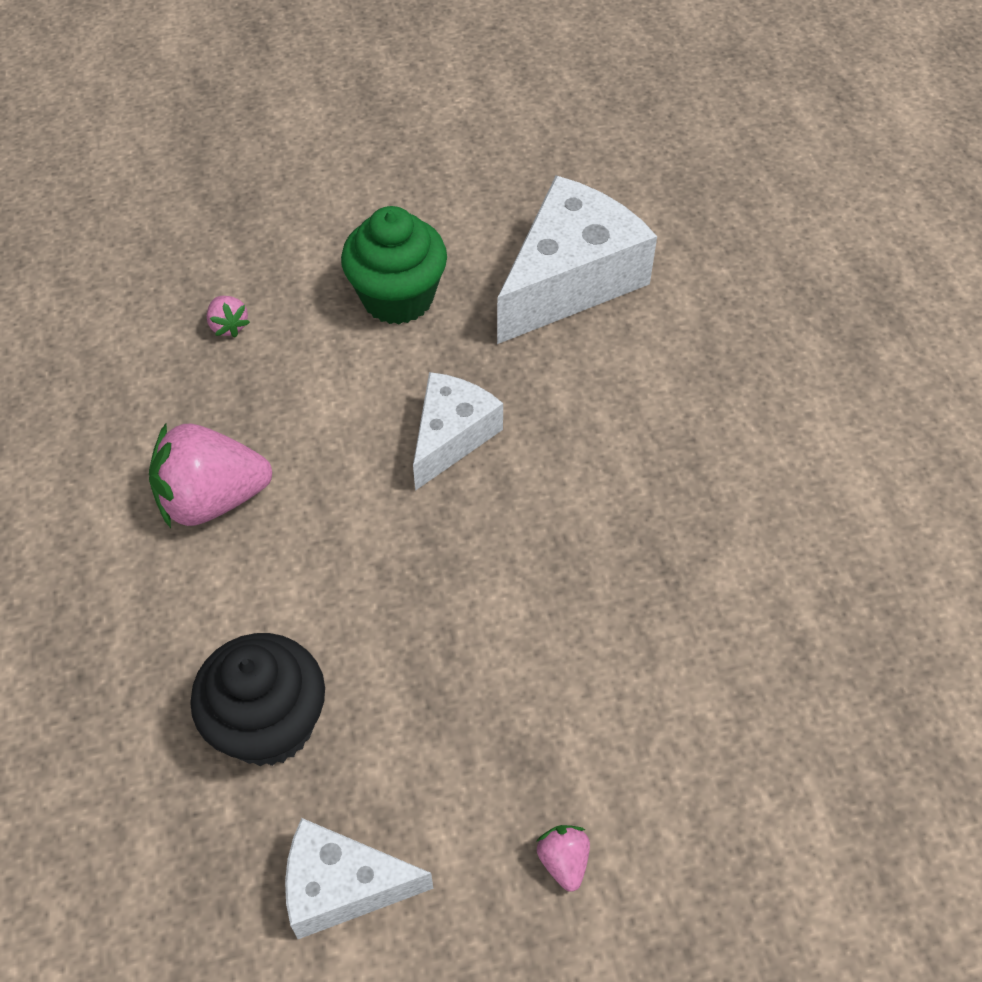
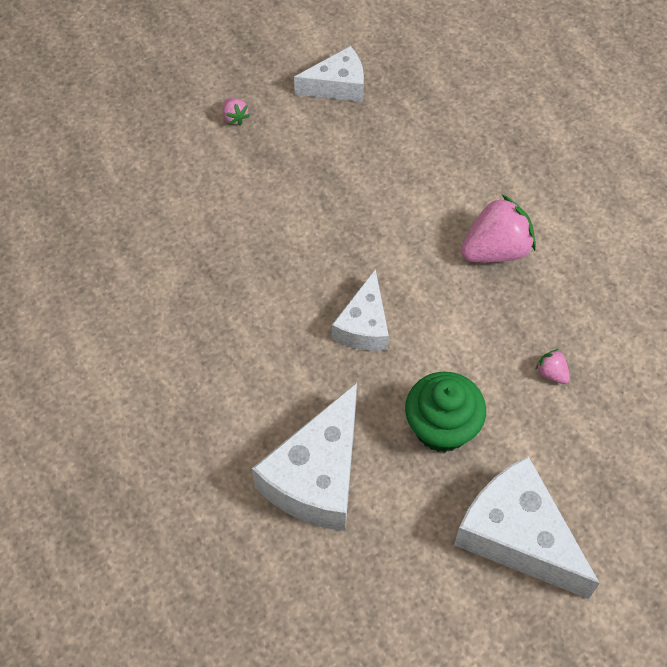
camera: 165 degrees right, 5 degrees up
black cupcake [190,633,325,766] -> none
none -> white cheese [454,456,600,599]

